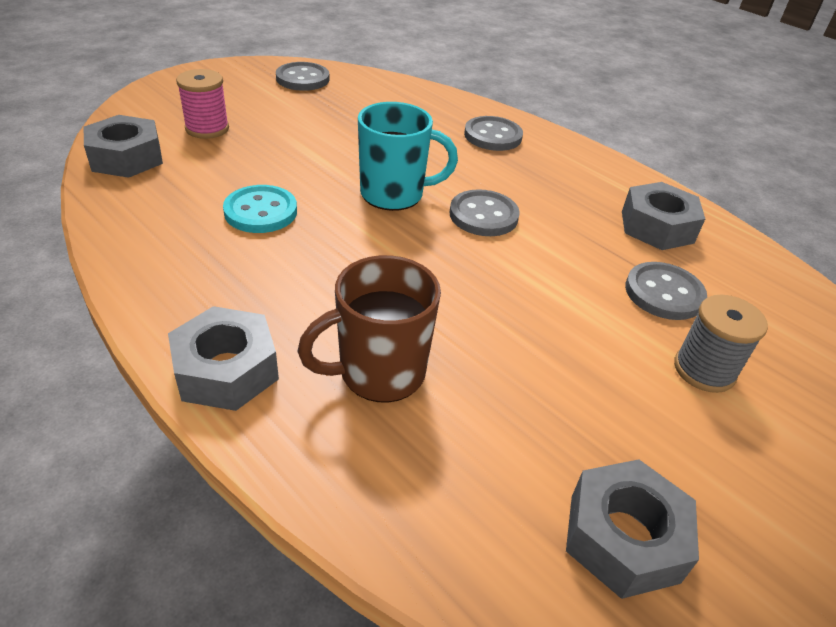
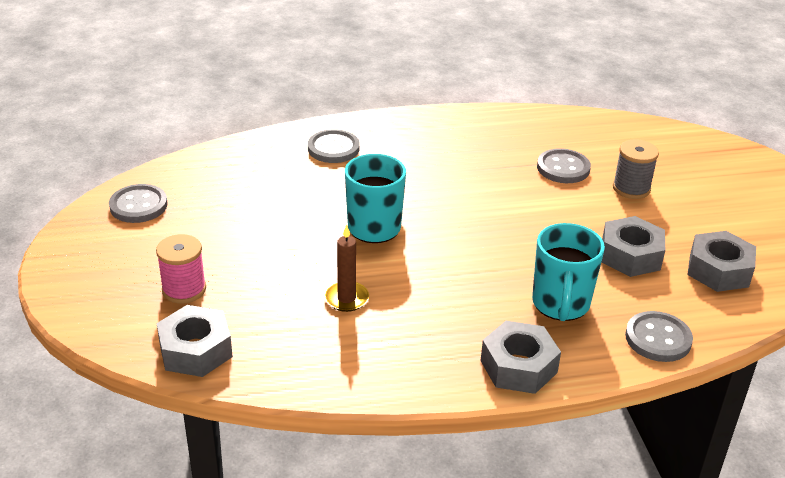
camera: 55 degrees left, 5 degrees down
turquoise button [223,185,297,233] -> brown candle [324,225,369,312]
brown mug [297,255,441,403] -> turquoise mug [532,223,605,321]
grey button [450,189,520,236] -> grey button moved to [625,311,693,362]
grey nut [622,182,705,250] -> grey nut moved to [601,216,665,277]

